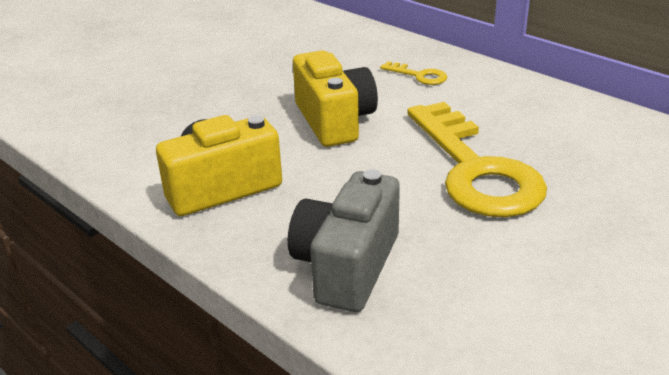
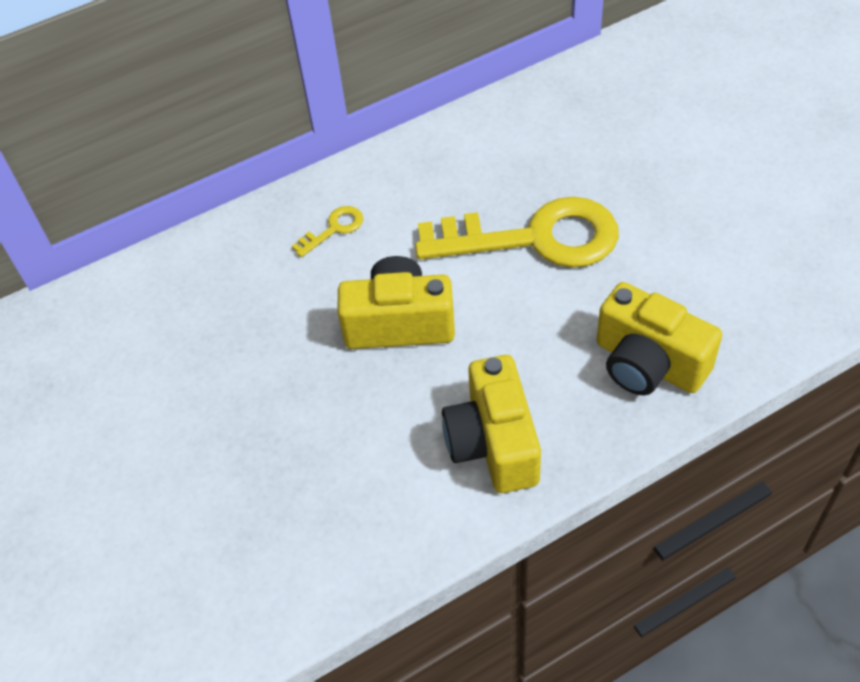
camera: 70 degrees left, 20 degrees up
grey camera [288,169,400,312] -> yellow camera [596,282,722,396]

